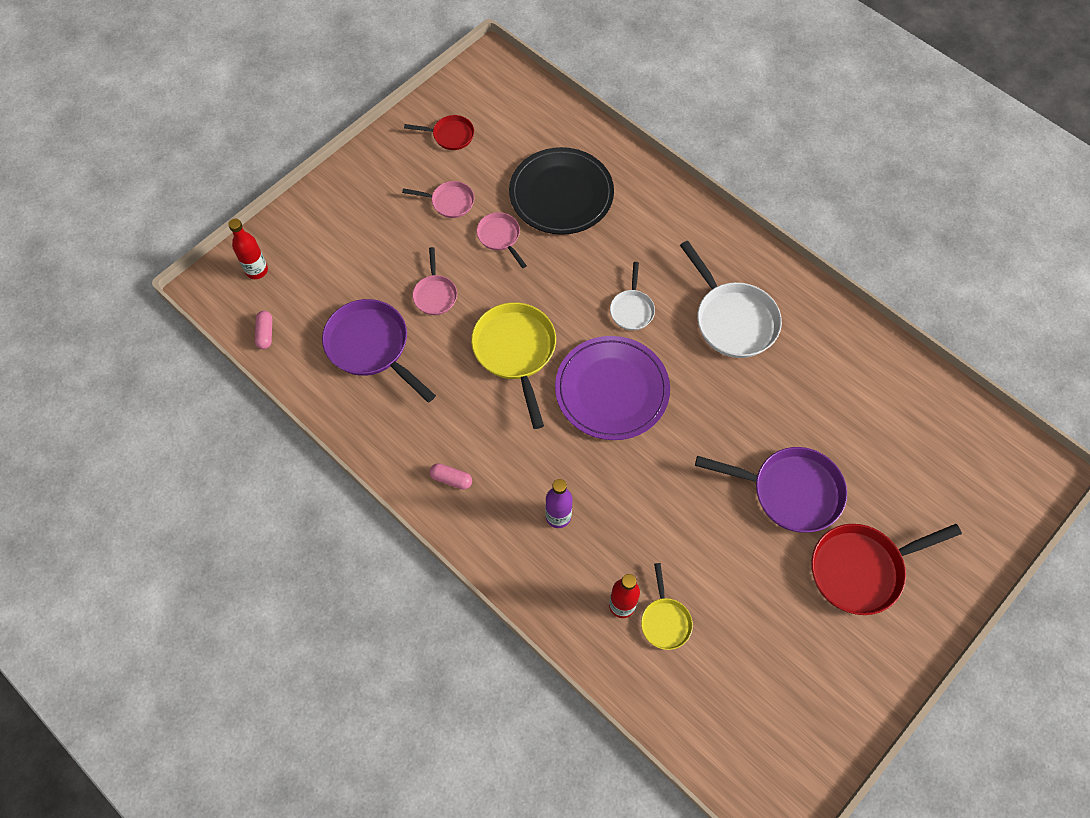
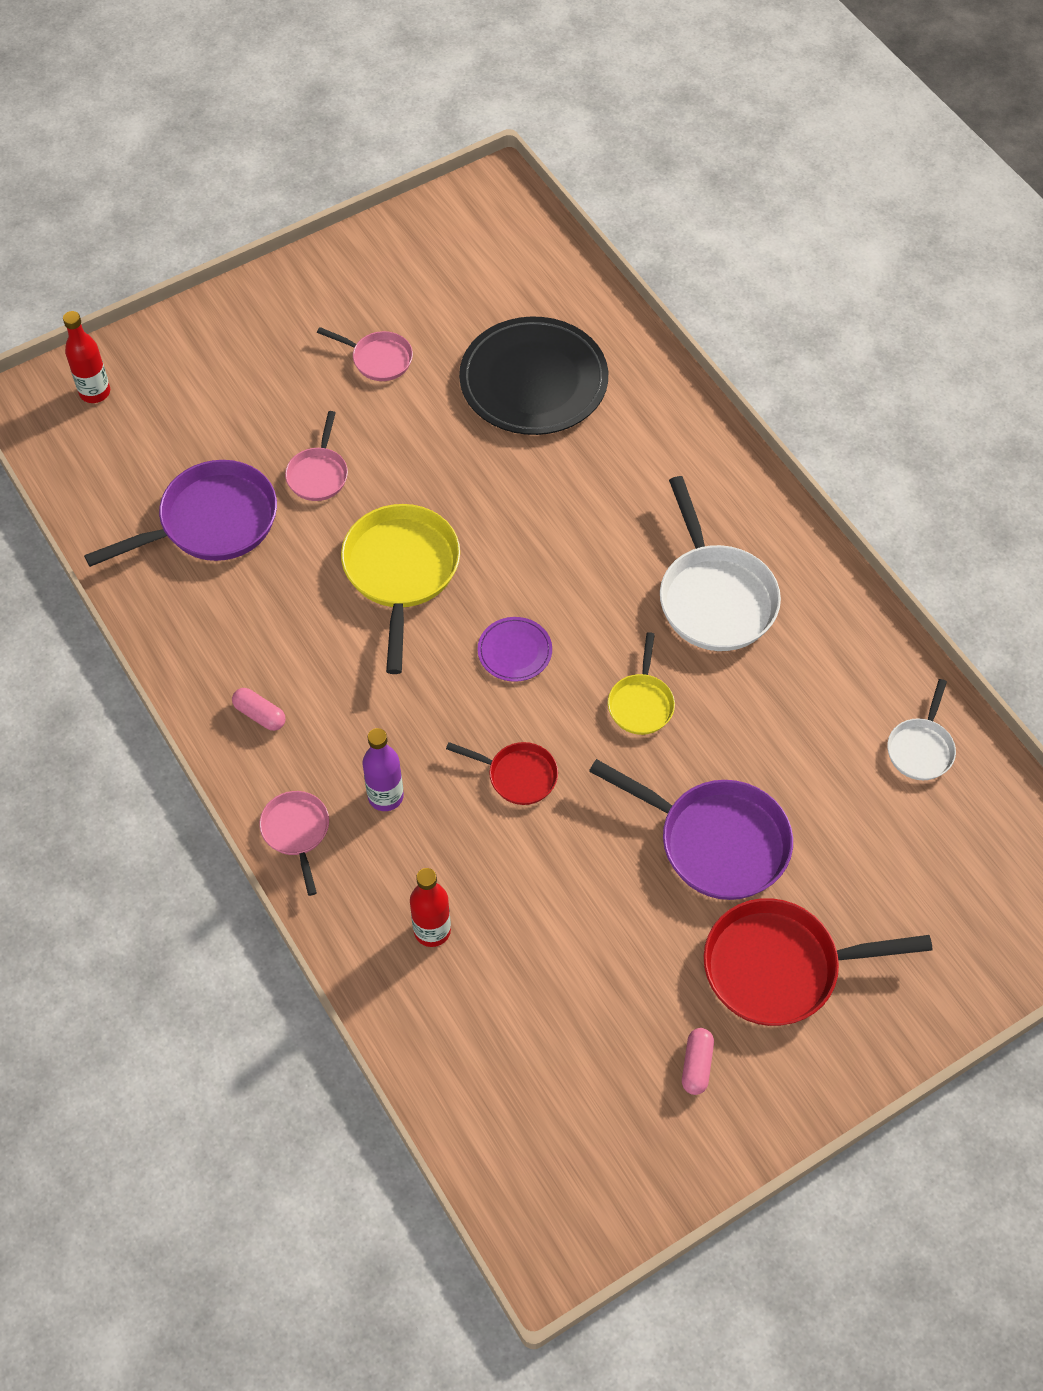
camera: 15 degrees right, 5 degrees down
pink capsule [255,311,272,349] -> pink capsule moved to [682,1028,714,1095]
purple pan [322,299,436,402] -> purple pan turned 90 degrees clockwise [84,460,277,567]
red pan [404,115,474,150] -> red pan moved to [446,742,558,805]
pink pan [476,212,527,268] -> pink pan moved to [259,791,329,896]
purple plate [555,336,670,440] -> purple plate [477,617,552,682], size x0.46
white pan [610,262,655,330] -> white pan moved to [887,679,956,780]
yellow pan [641,563,693,650] -> yellow pan moved to [608,632,675,735]

